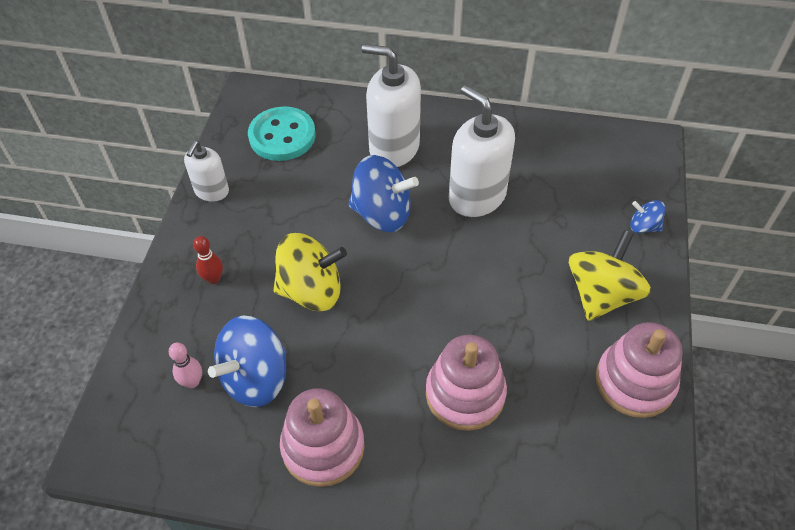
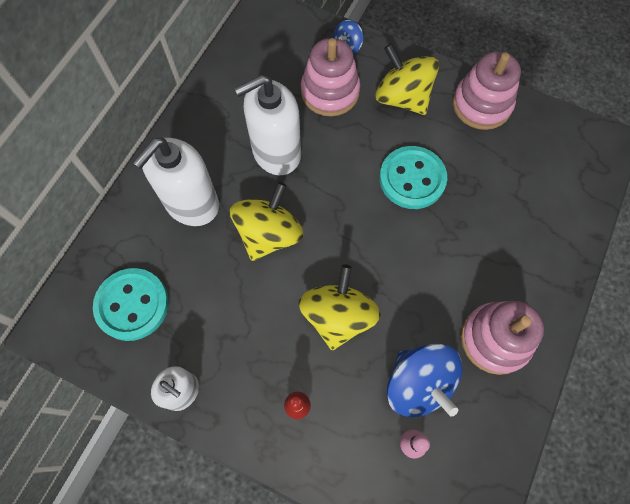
camera: 75 degrees left, 15 degrees up
blue spinning top [349,155,419,232] -> yellow spinning top [230,182,303,261]
pink stacking toy [426,335,507,431] -> pink stacking toy moved to [301,38,360,116]
none -> turquoise button [380,146,447,209]

